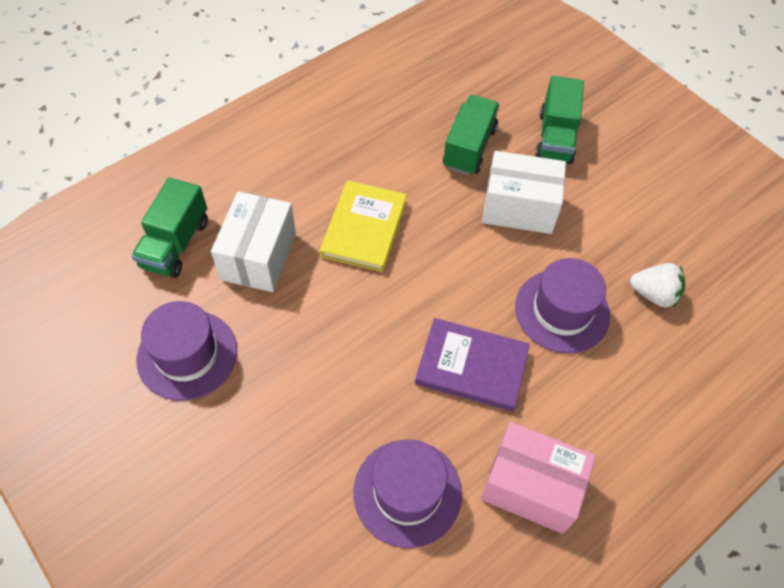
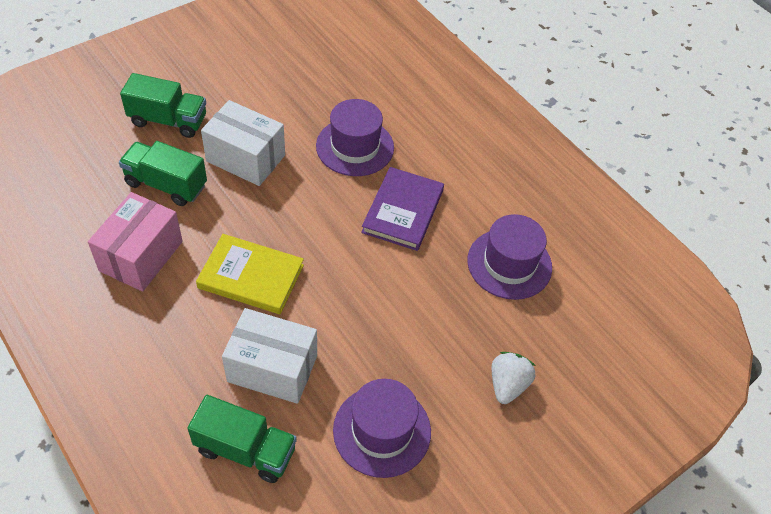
camera: 90 degrees left, 5 degrees down
pink box [481,422,596,534] -> pink box moved to [88,192,183,291]
white box [482,151,566,234] -> white box turned 75 degrees counterclockwise [201,100,285,186]
white strawberry [630,263,685,308] -> white strawberry moved to [492,352,535,404]

